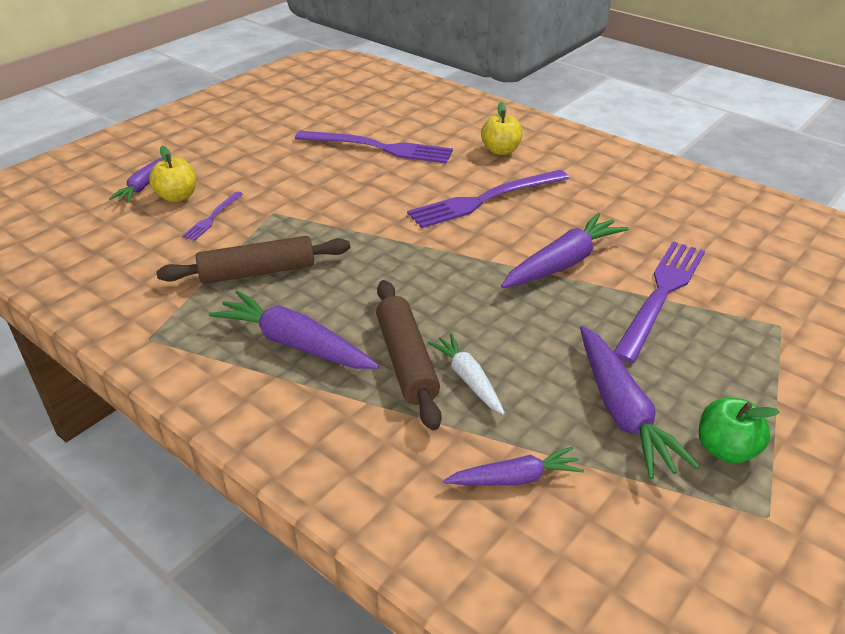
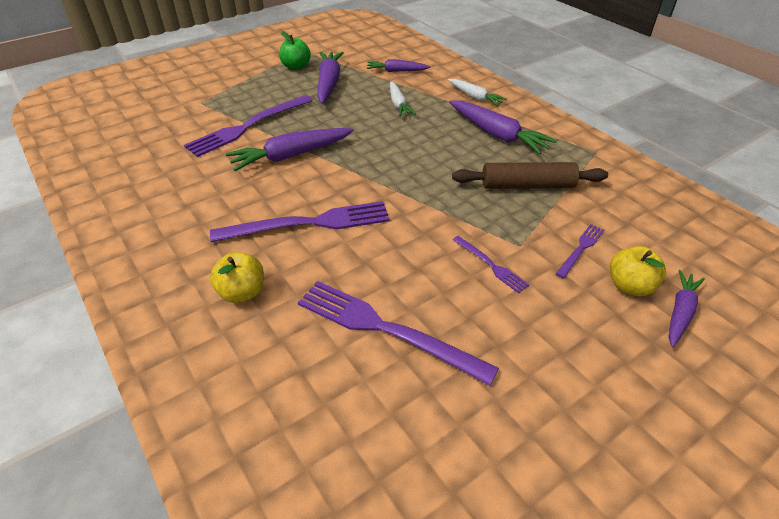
camera: 165 degrees left, 5 degrees up
brown rolling pin [376,280,442,430] -> none
none -> white carrot [448,79,507,106]
none -> purple fork [452,236,529,293]

